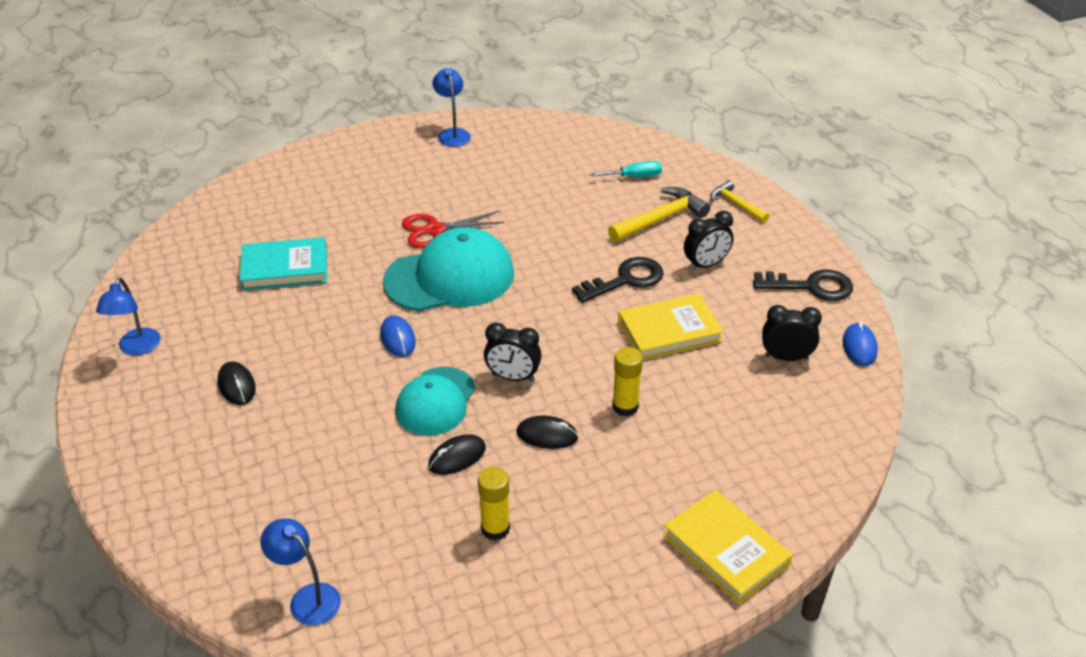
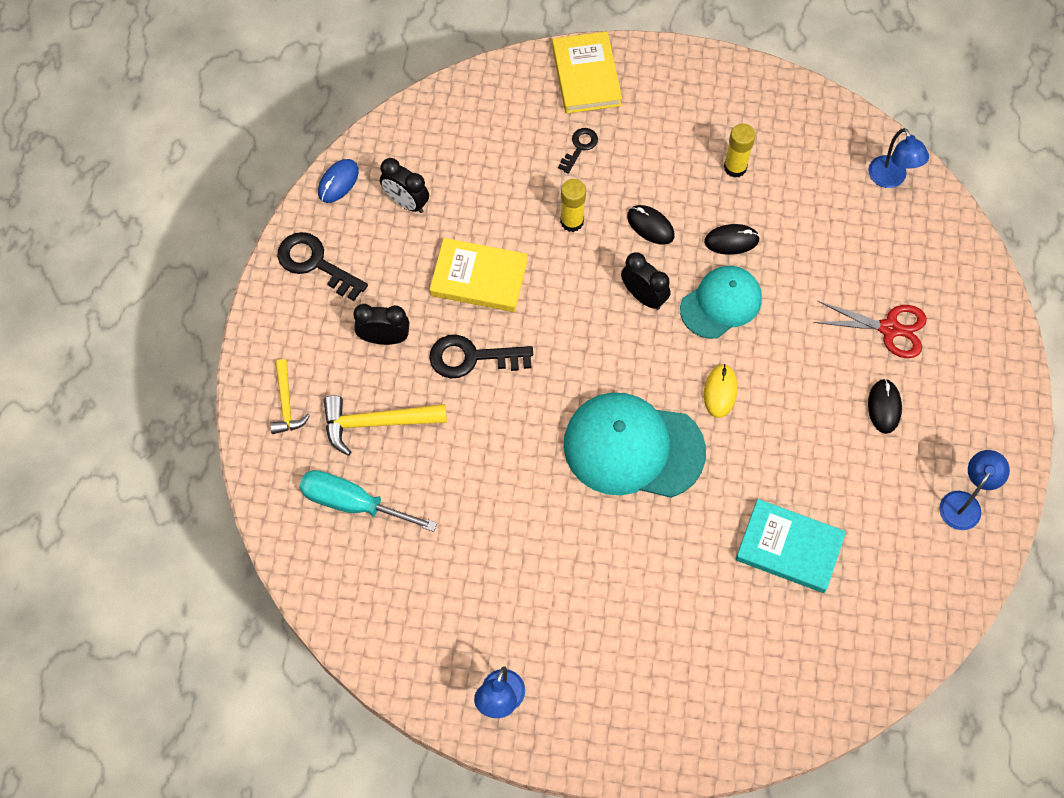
camera: 150 degrees left, 25 degrees up
blue mouse [380,315,416,357] -> yellow mouse [704,364,738,418]
red scissors [402,211,505,248] -> red scissors moved to [813,301,927,358]
turquoise screwdriver [590,161,662,177] -> turquoise screwdriver [299,470,437,532], size x1.61
none -> black key [558,128,598,174]

